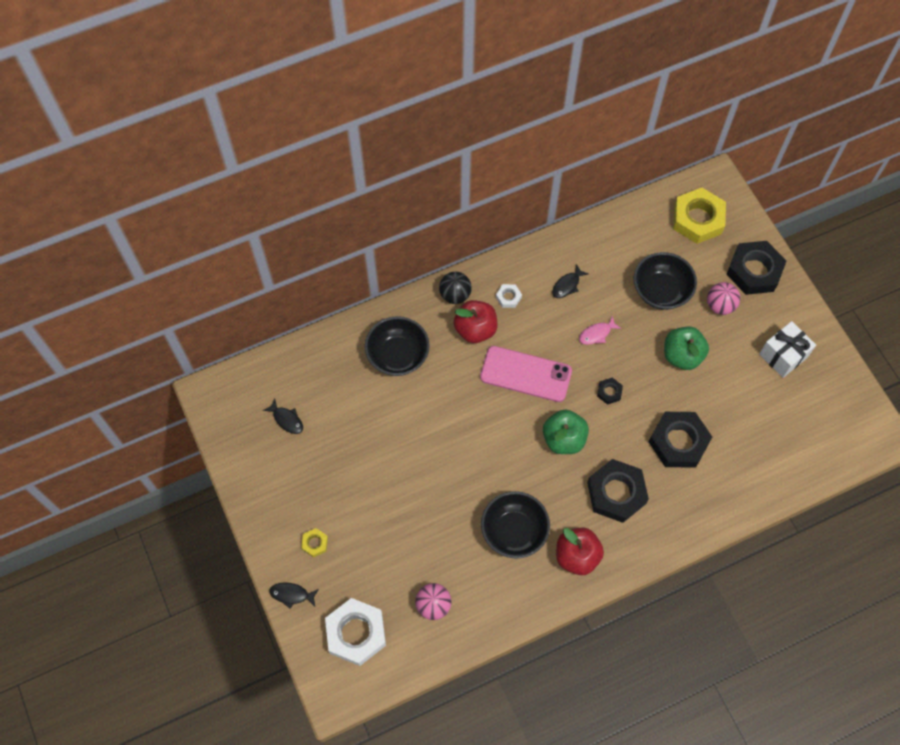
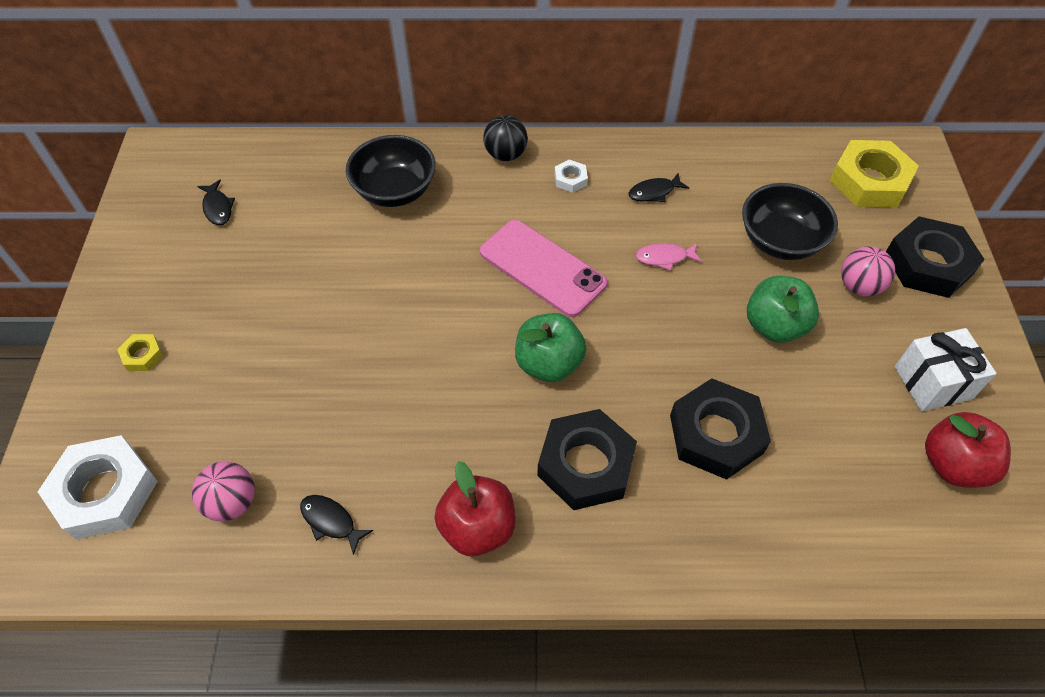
camera: 25 degrees right, 10 degrees down
black fish [269,582,319,608] -> black fish moved to [300,495,373,555]
red apple [454,300,498,343] -> red apple moved to [925,412,1011,488]
black bowl [481,491,550,559] -> none
black nut [597,378,623,405] -> none

